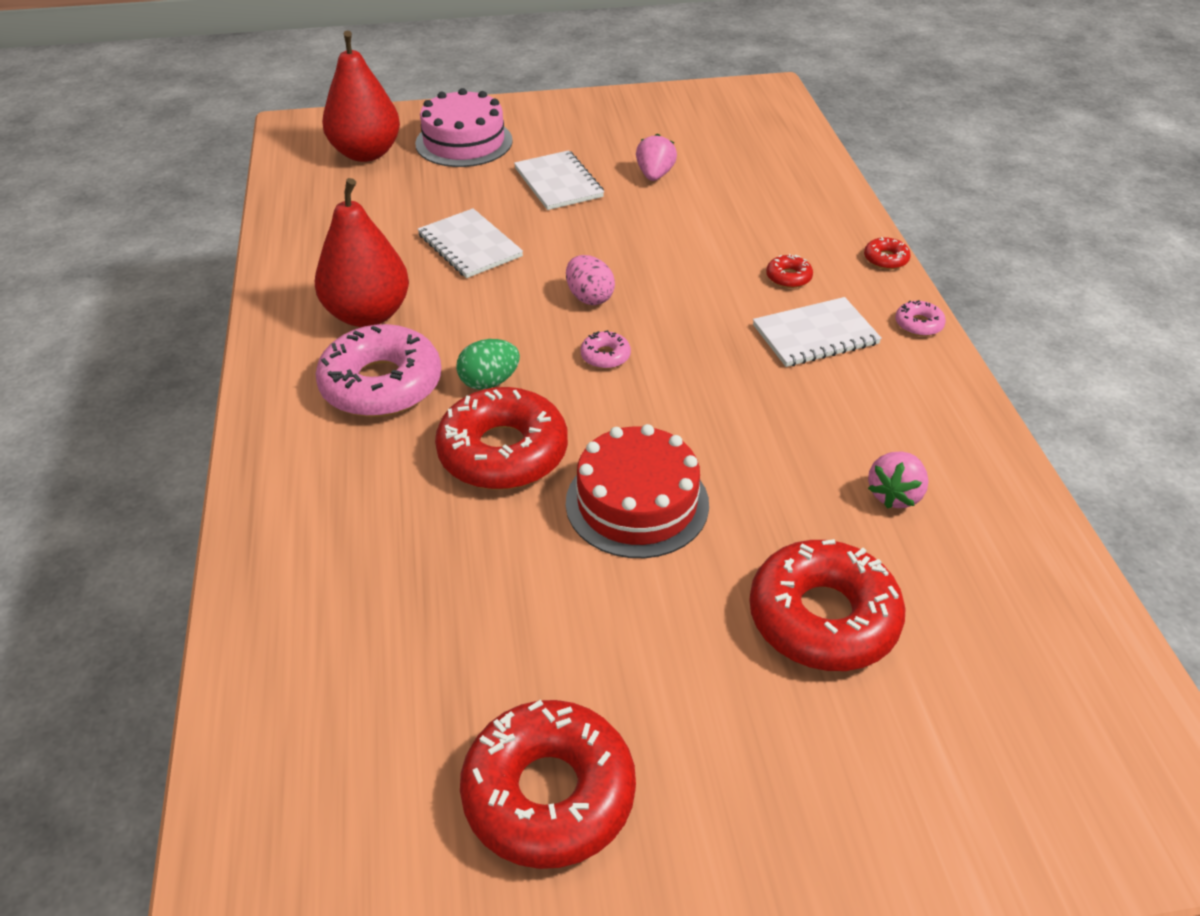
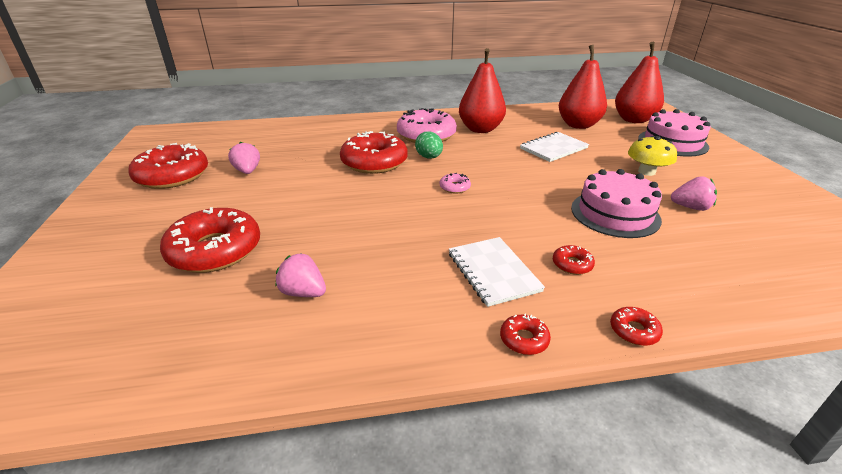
camera: 90 degrees right, 10 degrees down
white notebook [514,150,604,210] -> yellow mushroom [628,136,677,176]
pink egg [566,255,615,305] -> none
red cake [566,424,709,558] -> none
pink donut [895,300,946,336] -> red donut [500,314,551,355]
none -> pink strawberry [228,142,260,174]
none -> red pear [559,45,607,129]
none -> pink cake [571,169,662,238]

